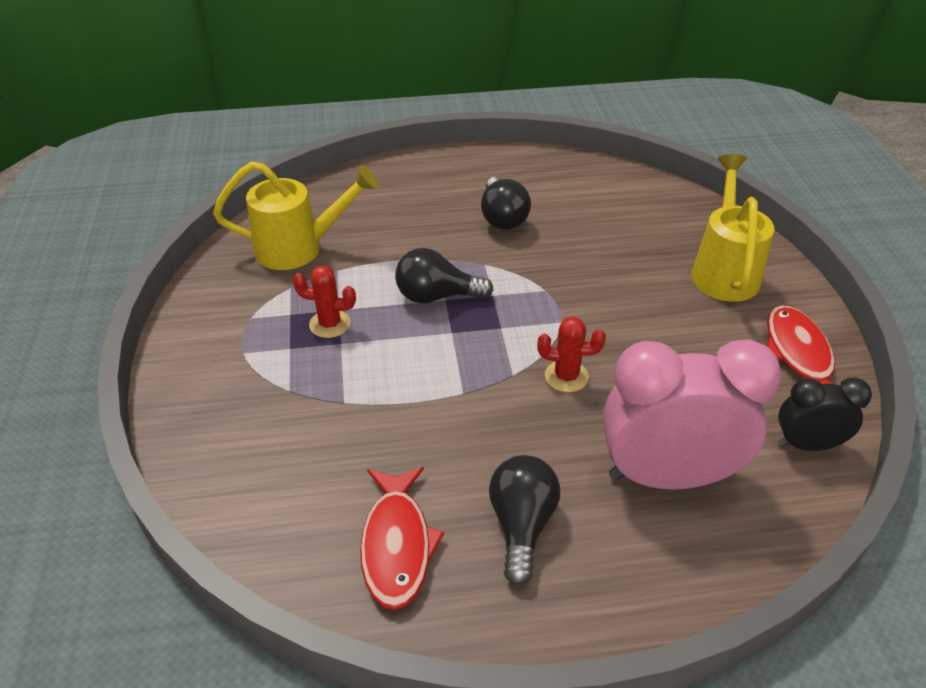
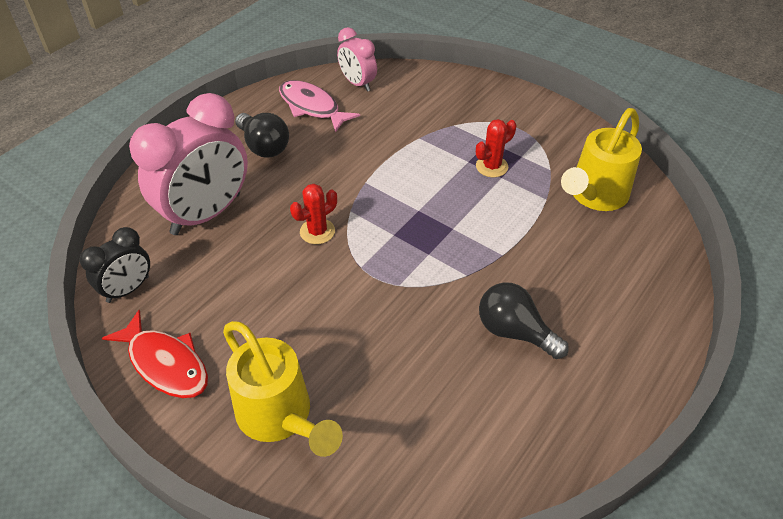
camera: 135 degrees right, 5 degrees up
red fish [360,467,445,610] -> pink fish [279,80,360,132]
black light bulb [395,248,493,303] -> none
none -> pink clock [337,27,377,92]

